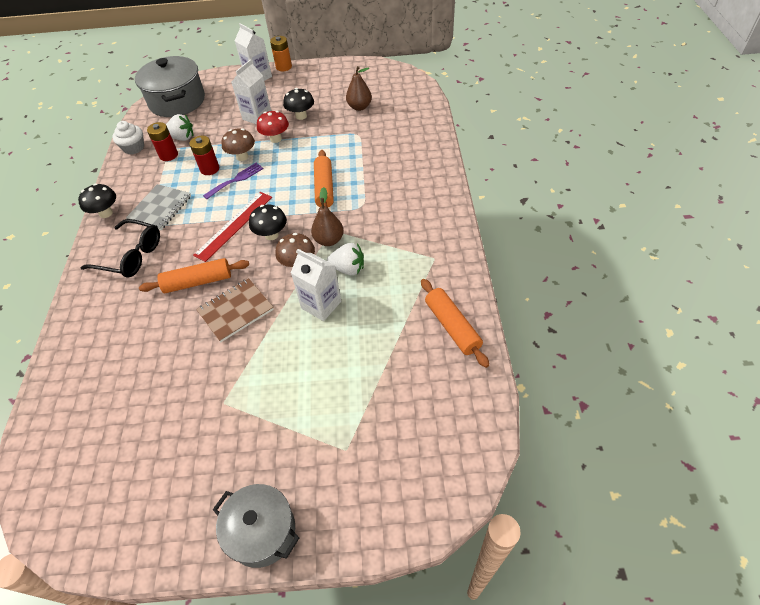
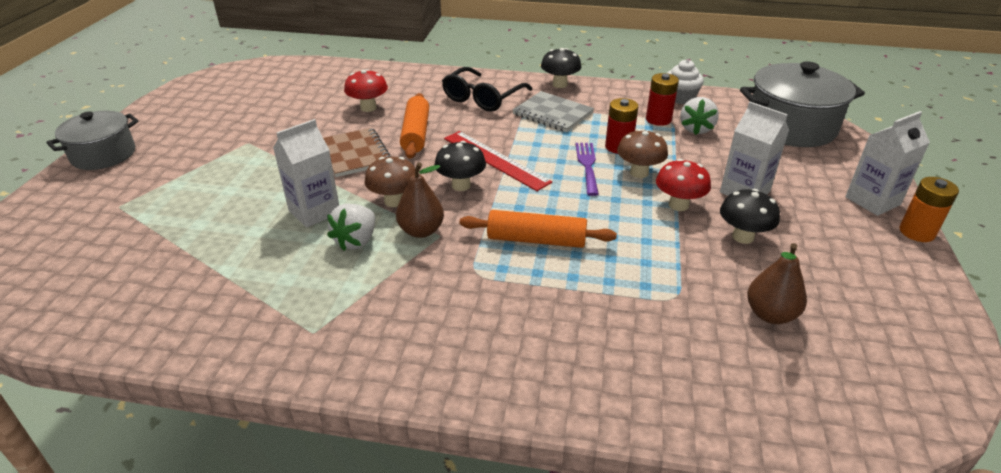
camera: 100 degrees right, 15 degrees down
purple fork [203,163,263,199] -> purple fork turned 150 degrees counterclockwise [575,143,599,196]
orange rolling pin [421,279,489,368] -> none
none -> red mushroom [344,69,388,112]

